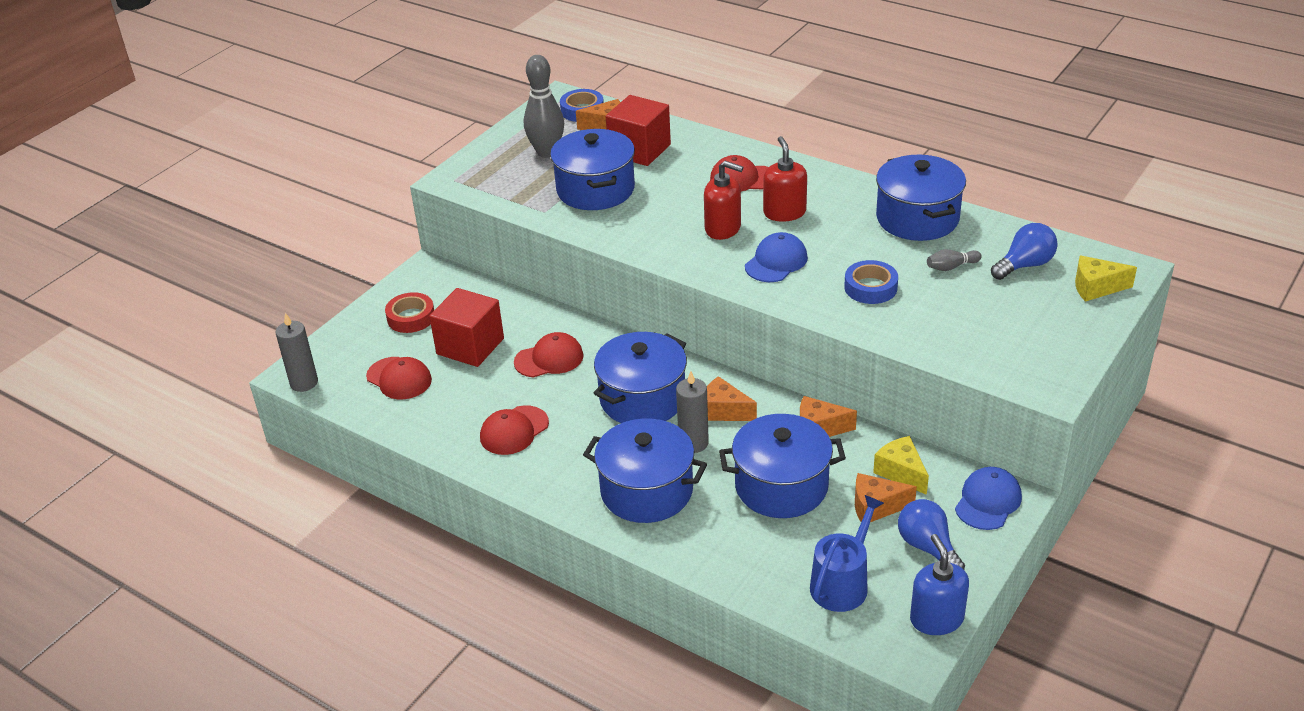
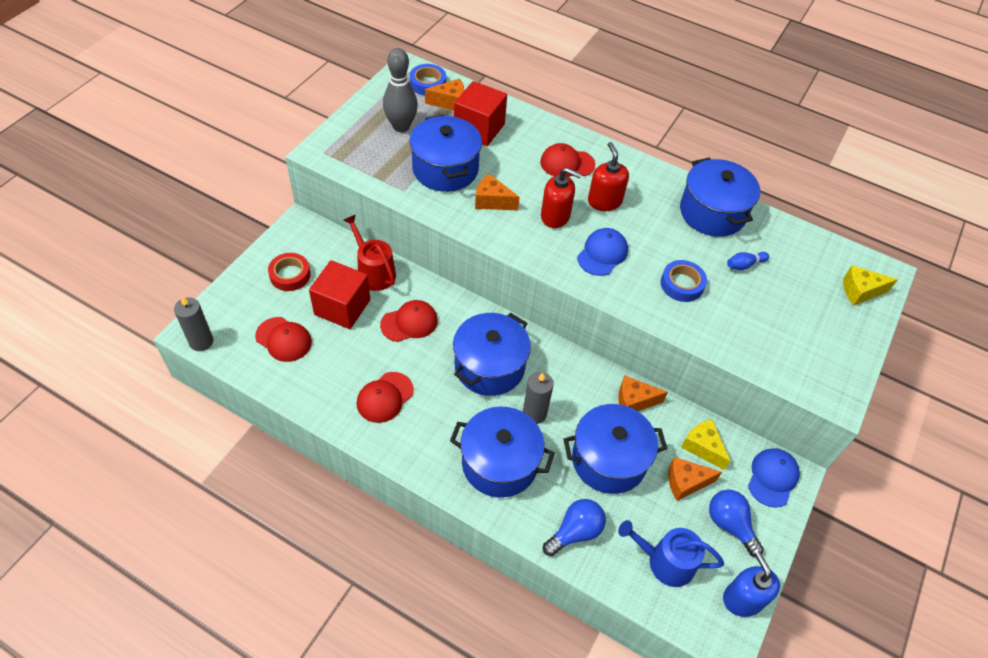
camera: 10 degrees left, 15 degrees up
orange cheese [707,376,757,421] -> orange cheese moved to [475,174,520,210]
blue watering can [810,495,884,612] -> blue watering can turned 105 degrees counterclockwise [618,520,724,587]
grey bowling pin [927,249,982,271] -> blue bowling pin [727,252,769,270]
blue light bulb [991,223,1057,280] -> blue light bulb moved to [543,499,606,556]
none -> red watering can [344,214,396,291]

